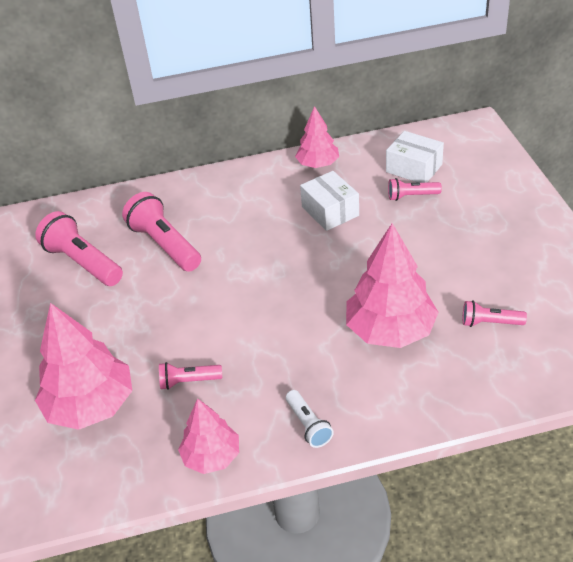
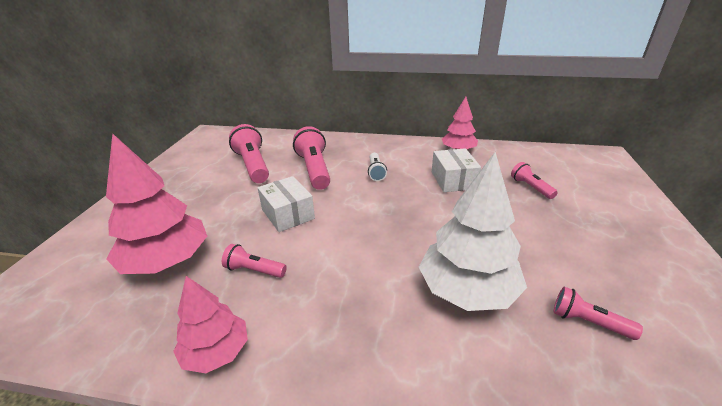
camera: 20 degrees right, 10 degrees down
white flashlight [286,390,334,448] -> white flashlight moved to [368,153,387,181]
pink tree [346,223,439,348] -> white tree [419,152,527,311]
white box [386,131,444,183] -> white box moved to [258,176,315,232]
pink flashlight [388,178,442,201] -> pink flashlight turned 45 degrees clockwise [511,162,558,199]

